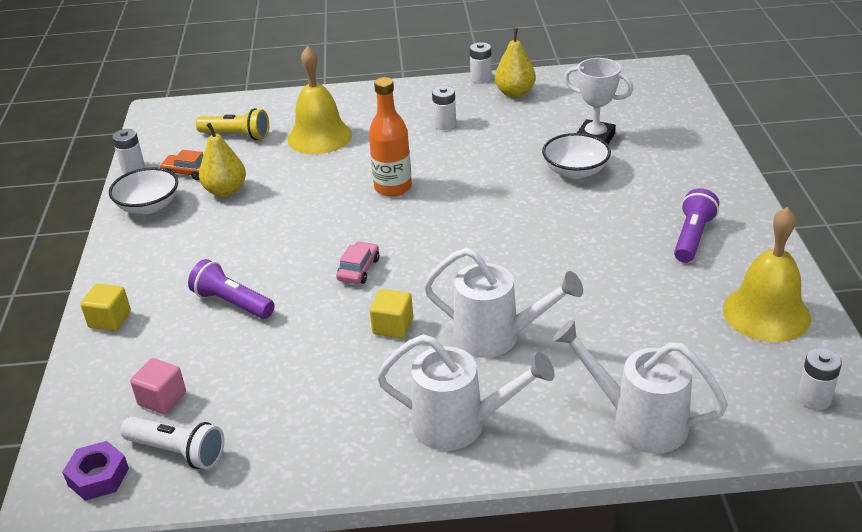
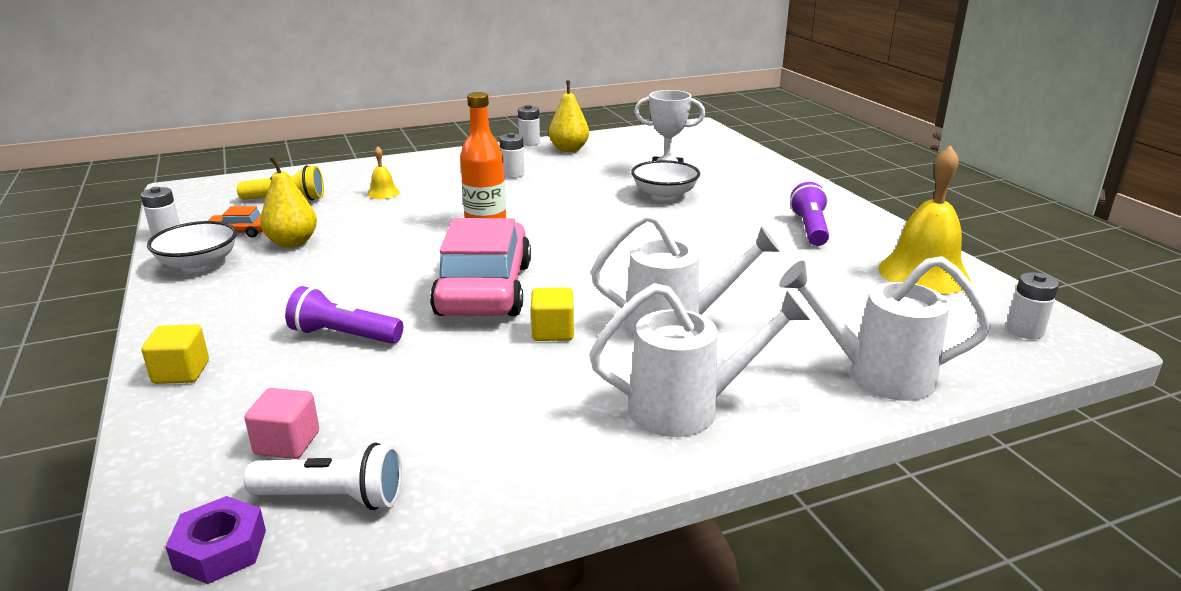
camera: 20 degrees left, 10 degrees down
yellow bell [288,46,352,154] -> yellow bell [367,146,400,199], size x0.45
pink car [336,241,379,284] -> pink car [430,218,531,316], size x2.47

